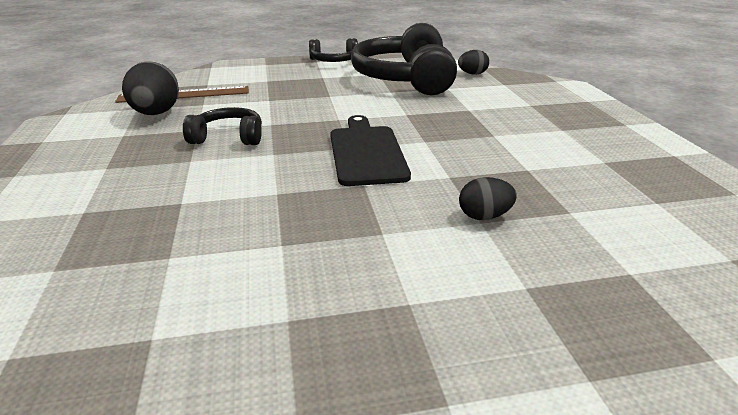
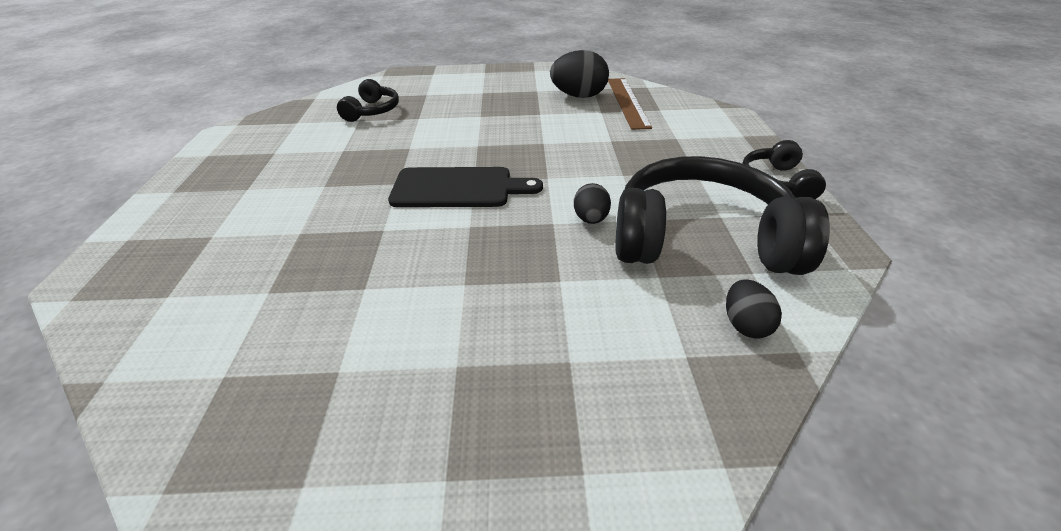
camera: 100 degrees right, 10 degrees up
black headphones [183,107,262,145] -> black headphones moved to [337,79,399,122]
black egg [459,177,517,220] -> black egg moved to [574,183,611,224]

